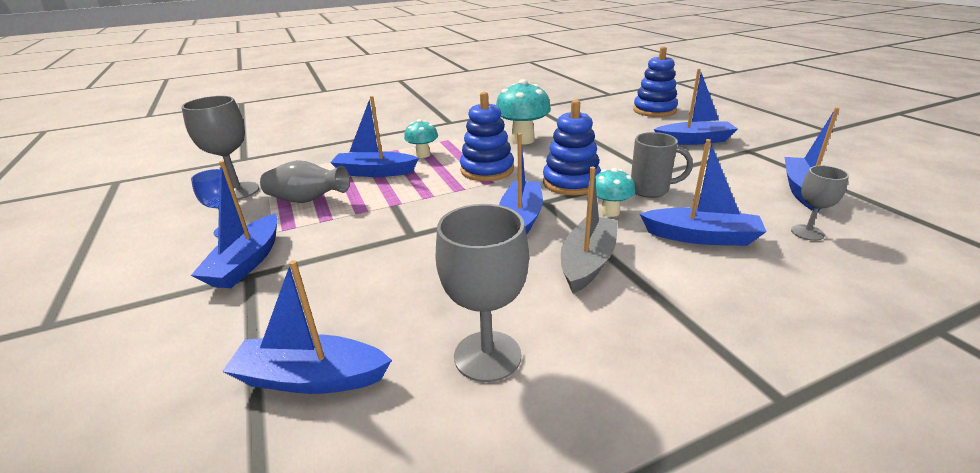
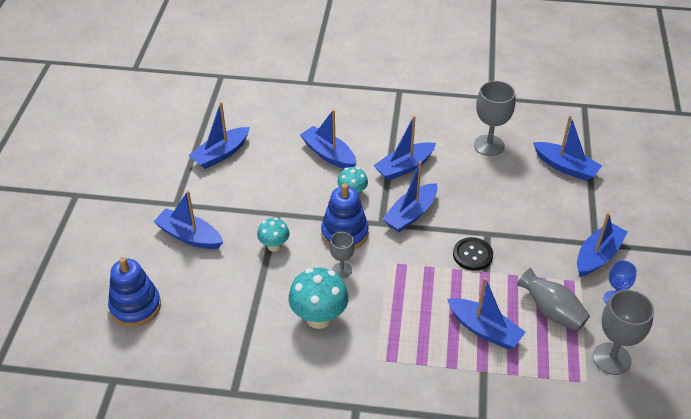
camera: 150 degrees left, 15 degrees up
turquoise mushroom [404,119,438,158] -> turquoise mushroom moved to [257,218,290,252]
blue stacking toy [460,92,514,181] -> none
grey boat [561,167,618,294] -> blue boat [373,116,436,181]
grey mug [631,132,693,198] -> none
grey goblet [791,165,849,241] -> grey goblet moved to [330,232,355,278]
none -> black button [453,237,493,271]

